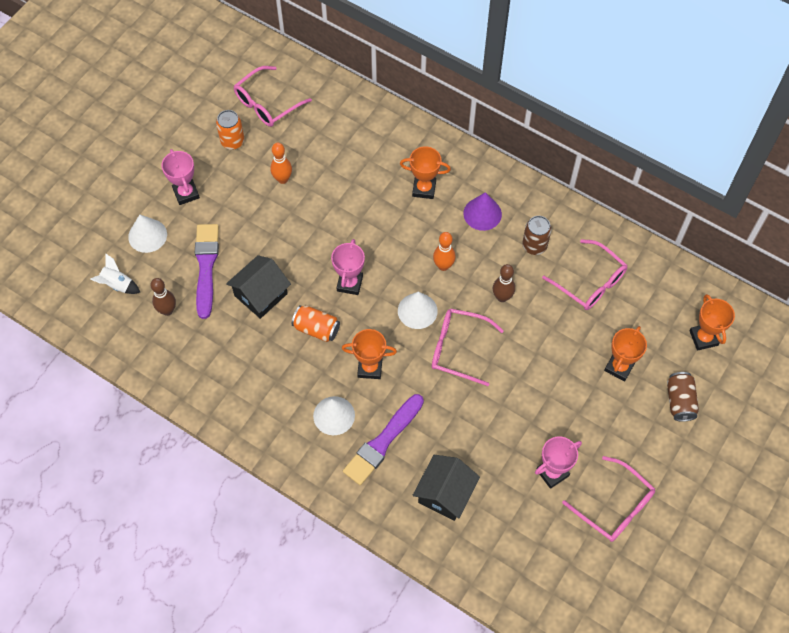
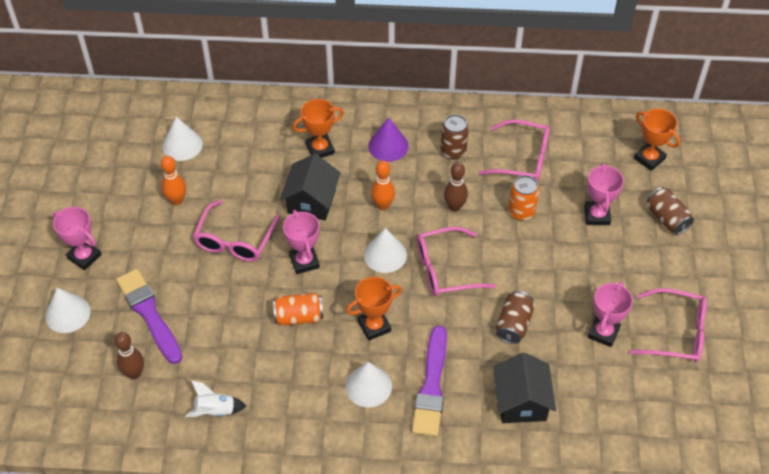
camera: 30 degrees left, 10 degrees down
white rocket [90,253,140,294] -> white rocket moved to [185,381,246,417]
orange can [216,110,244,150] -> orange can moved to [508,175,539,221]
black house [226,255,291,319] -> black house moved to [280,154,341,220]
pink glasses [234,66,312,127] -> pink glasses moved to [193,200,280,262]
orange trophy [604,326,647,381] -> pink trophy [584,163,624,225]
none -> white cone [162,117,203,161]
none -> brown can [496,291,535,344]

